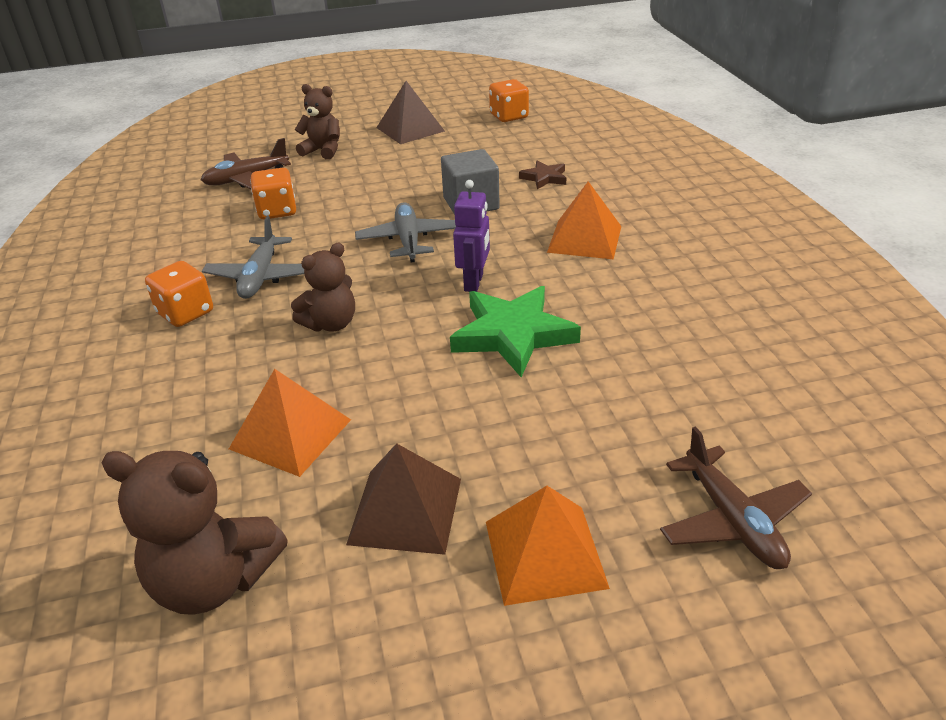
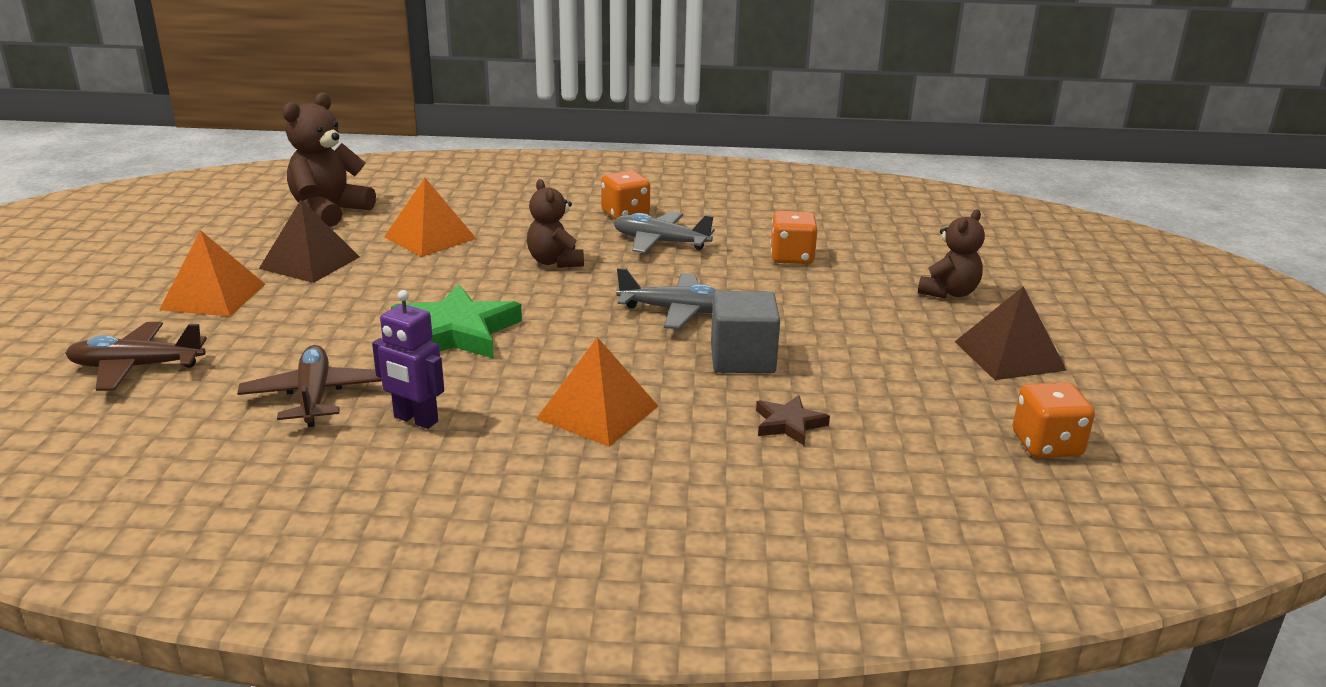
camera: 105 degrees right, 10 degrees down
brown plane [201,138,291,189] -> brown plane moved to [237,345,382,427]
purple robot [453,180,490,292] -> purple robot moved to [372,290,444,429]

